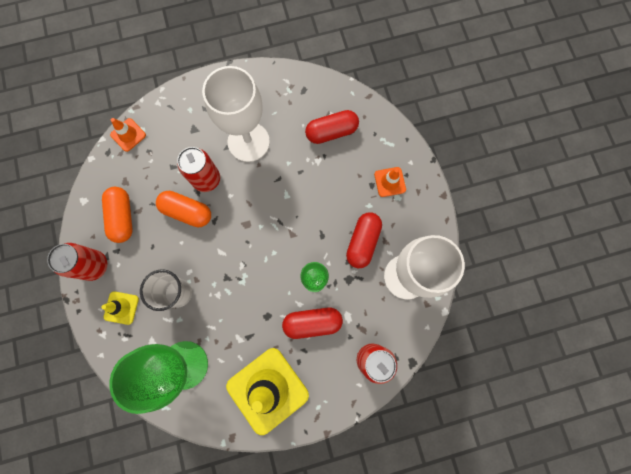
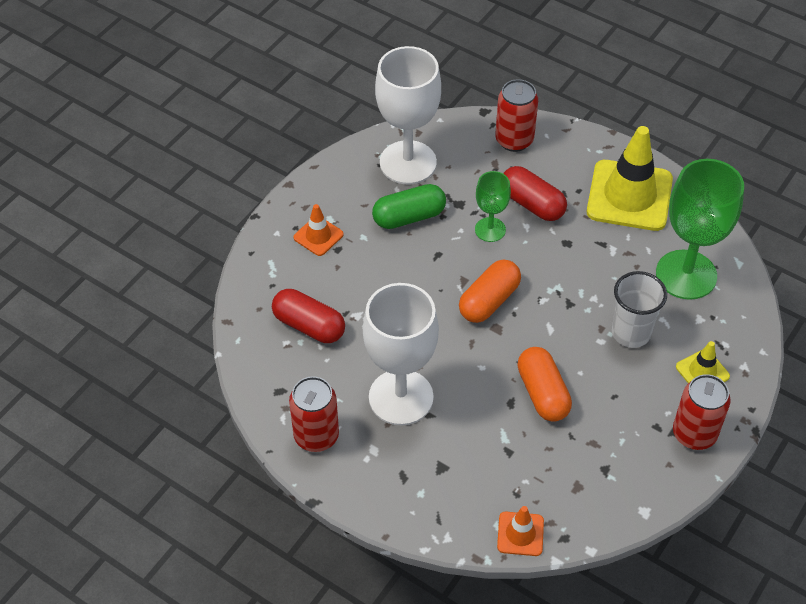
camera: 130 degrees left, 25 degrees down
orange capsule [102,187,133,243] -> orange capsule moved to [459,260,521,323]
red can [177,147,220,192] -> red can moved to [289,376,339,452]
red capsule [346,212,382,268] -> green capsule [372,184,446,229]

